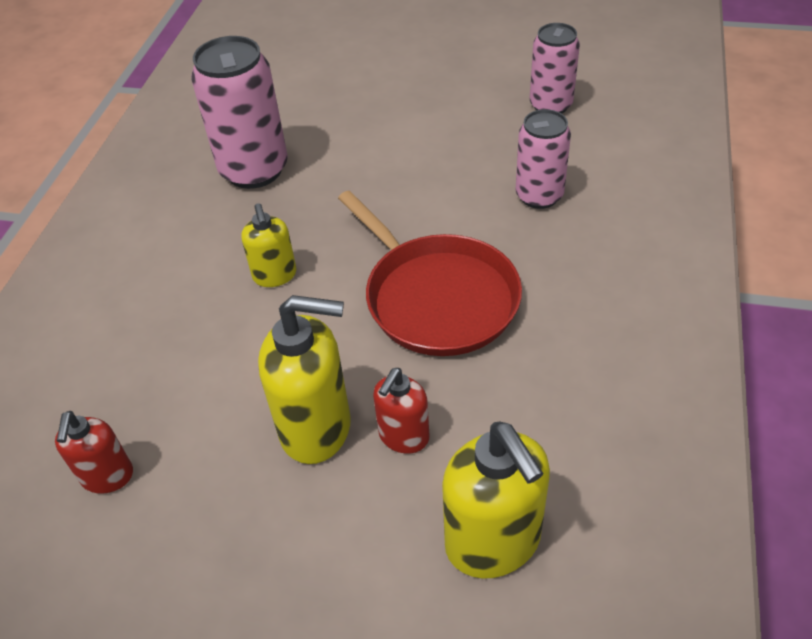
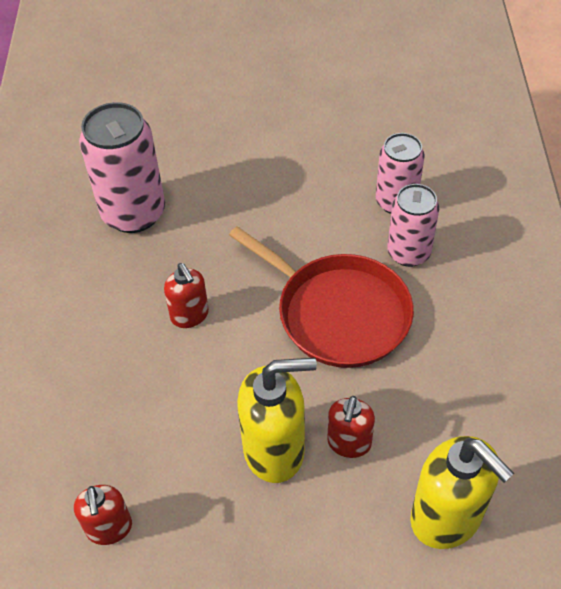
camera: 15 degrees left, 5 degrees up
yellow soap dispenser [241,203,296,287] -> red soap dispenser [164,263,209,328]
pink can [530,23,580,114] -> pink can moved to [387,184,439,267]

